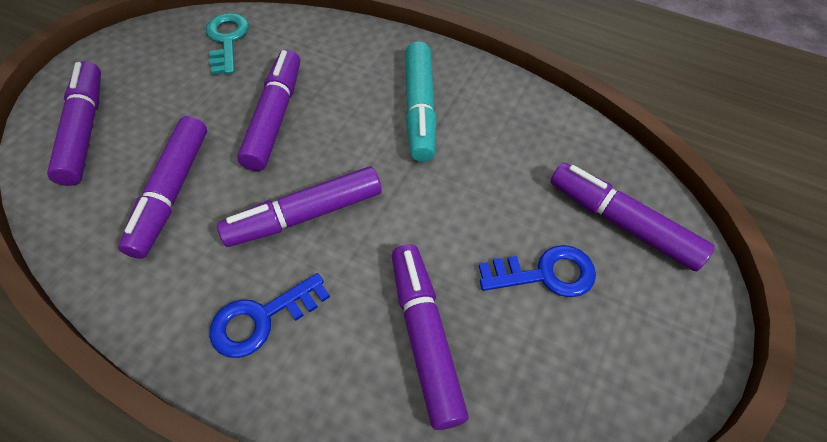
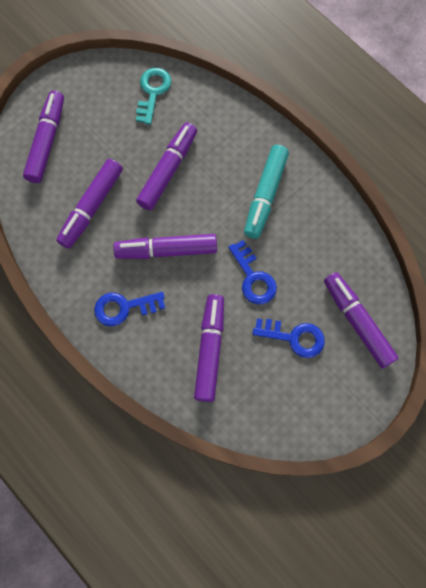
camera: 20 degrees right, 15 degrees up
none -> blue key [228,240,277,304]

